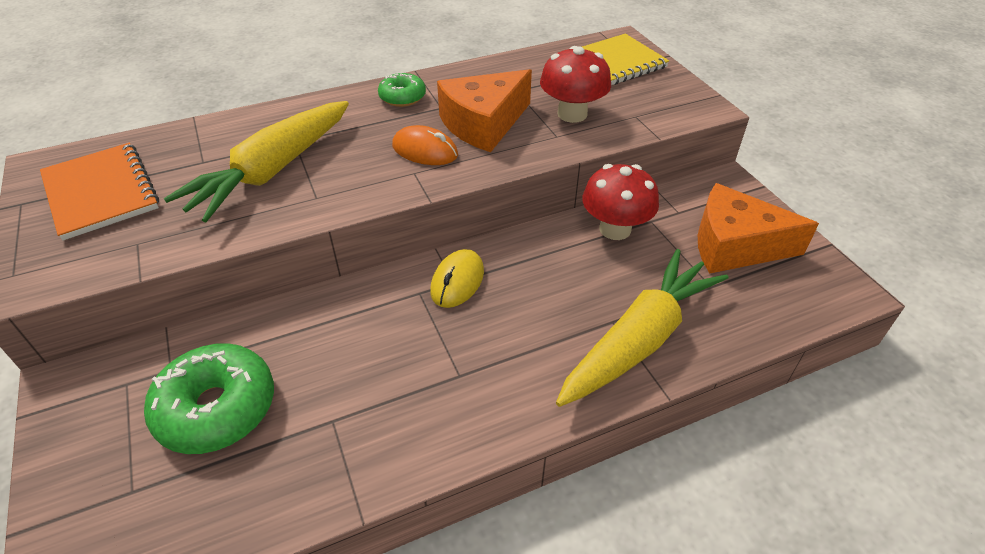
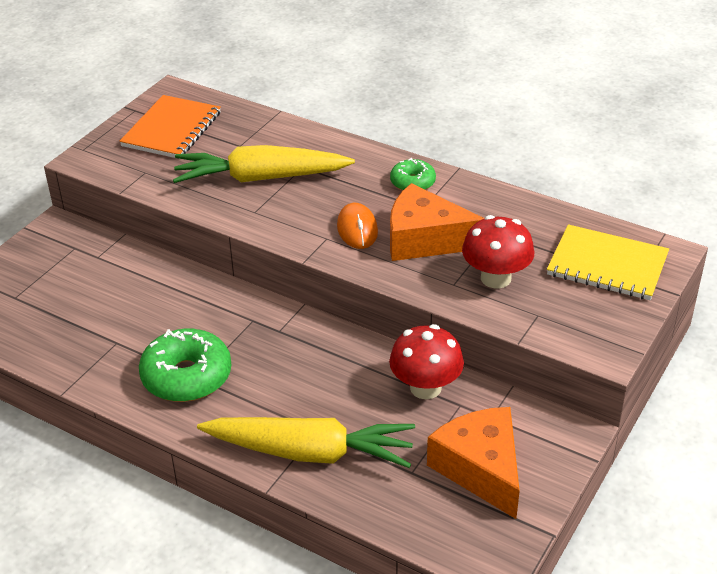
camera: 55 degrees right, 5 degrees down
green donut [144,343,274,454] -> green donut moved to [139,329,231,402]
yellow mouse [430,249,484,308] -> none

